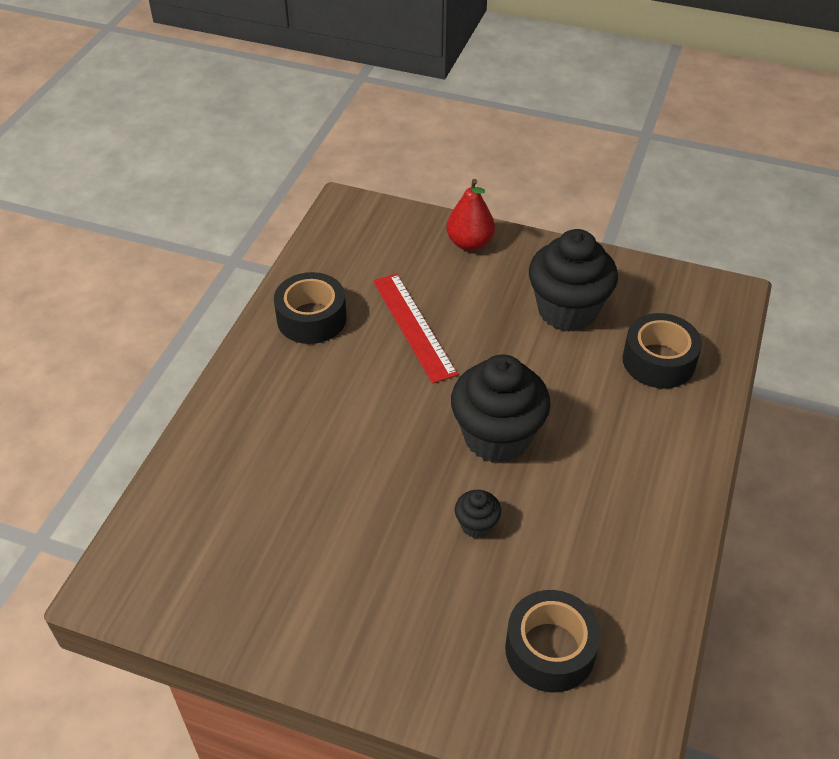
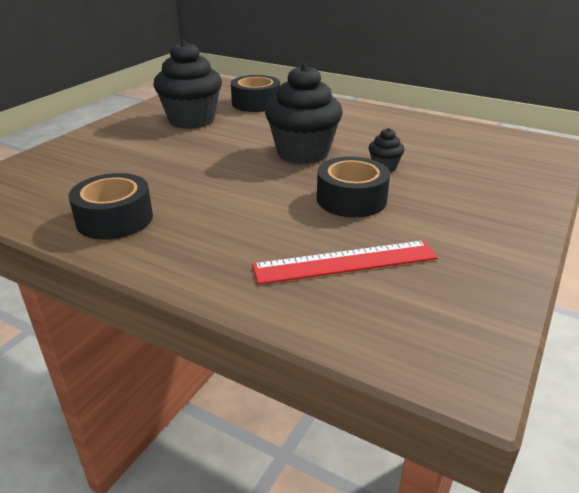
camera: 80 degrees left, 15 degrees down
red ruler [373,274,458,384] -> red ruler moved to [252,240,438,285]
red pear [446,179,495,251] -> none
black tape [505,590,601,692] -> black tape moved to [317,157,390,217]

